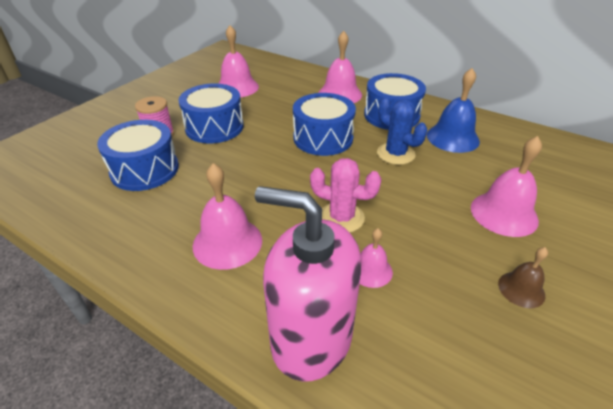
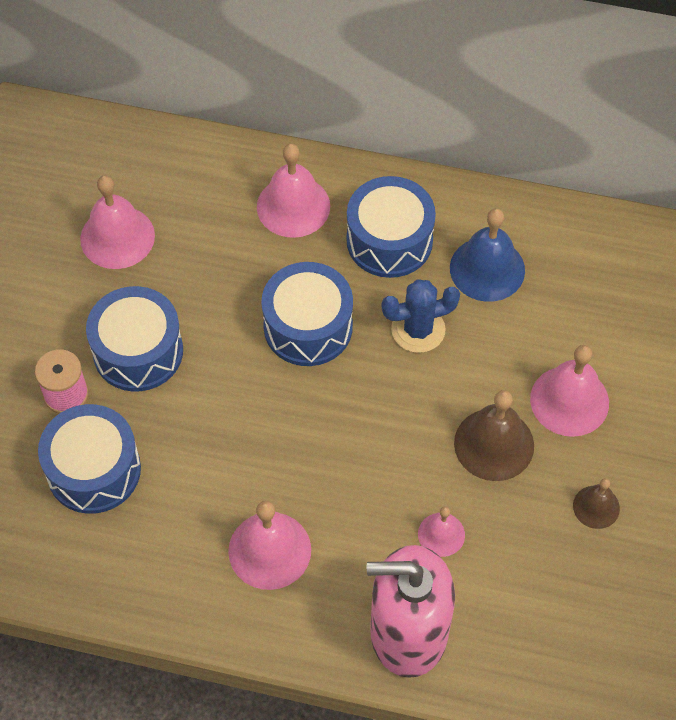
camera: 20 degrees left, 20 degrees up
pink cactus [310,158,381,233] -> none
blue cactus [377,97,427,165] -> blue cactus turned 45 degrees counterclockwise [382,279,460,353]
none -> brown bell [454,390,534,481]

